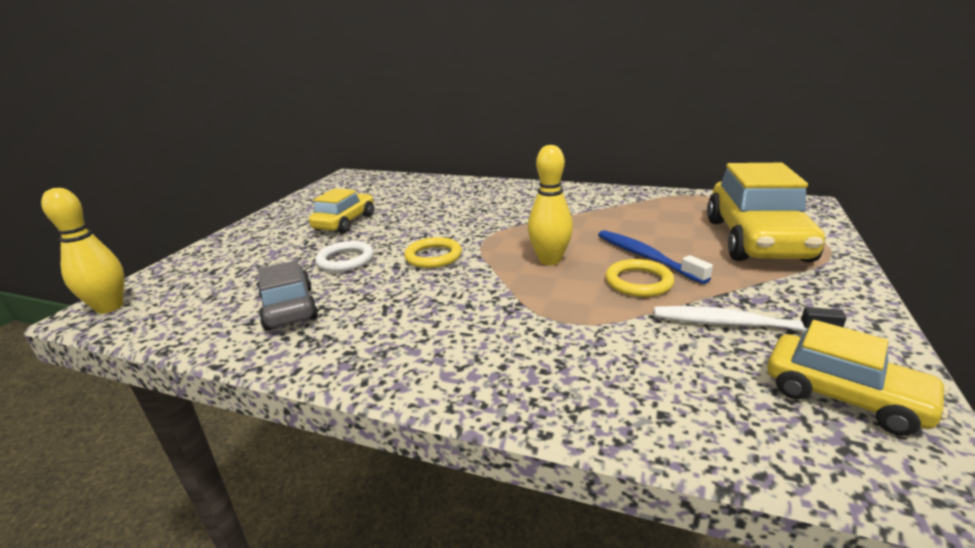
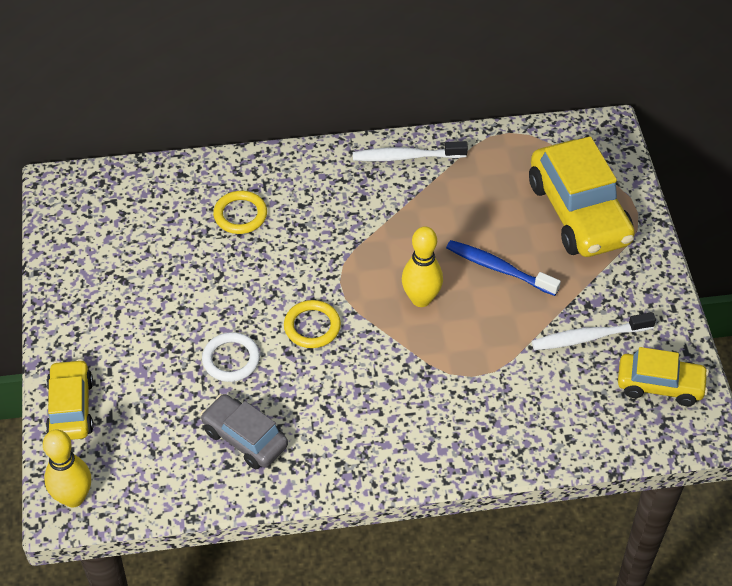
camera: 30 degrees left, 25 degrees up
yellow car [309,188,374,233] -> yellow car moved to [46,359,93,440]
yellow ring [605,259,674,297] -> yellow ring moved to [213,191,267,234]
none -> white toothbrush [353,141,468,162]

